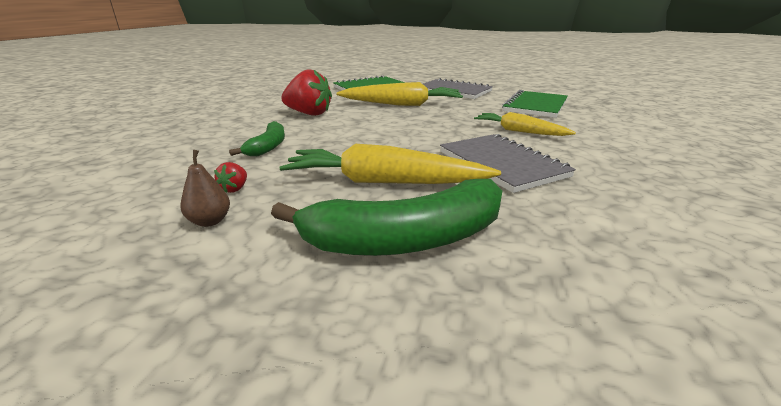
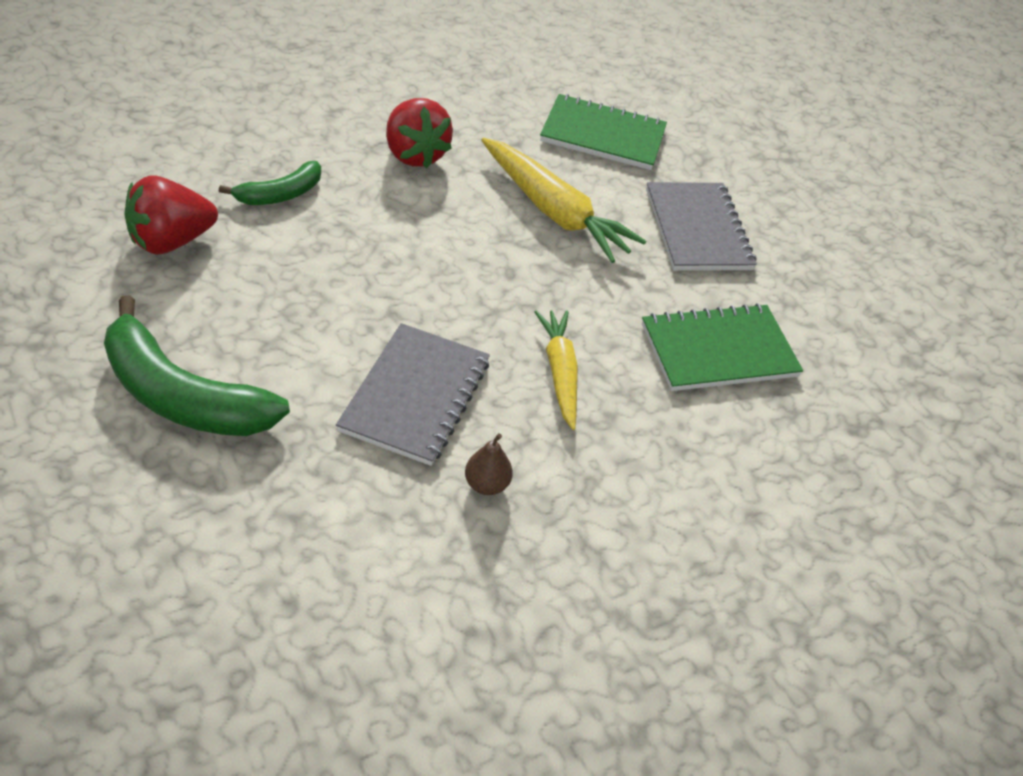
camera: 40 degrees right, 20 degrees up
brown pear [180,150,230,227] -> brown pear moved to [465,433,513,495]
red strawberry [214,162,247,193] -> red strawberry [124,176,218,255], size x2.35
yellow carrot [279,144,501,184] -> none

